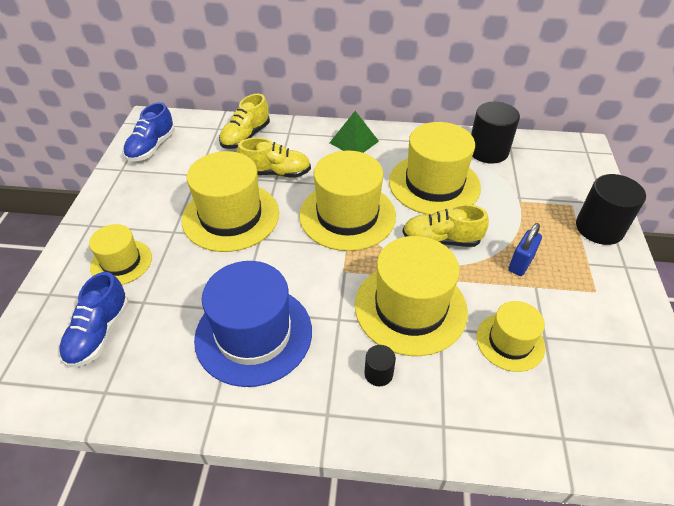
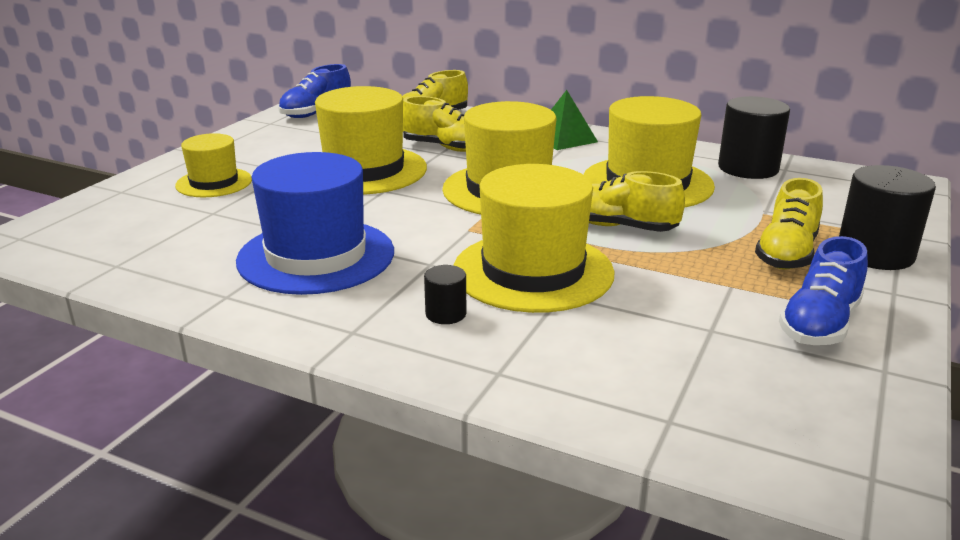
camera: 20 degrees right, 20 degrees down
blue shoe [59,272,129,368] -> blue shoe moved to [779,236,868,345]
yellow hat [476,301,545,372] -> none
blue padlock [508,223,542,276] -> none
none -> yellow shoe [755,178,823,270]

